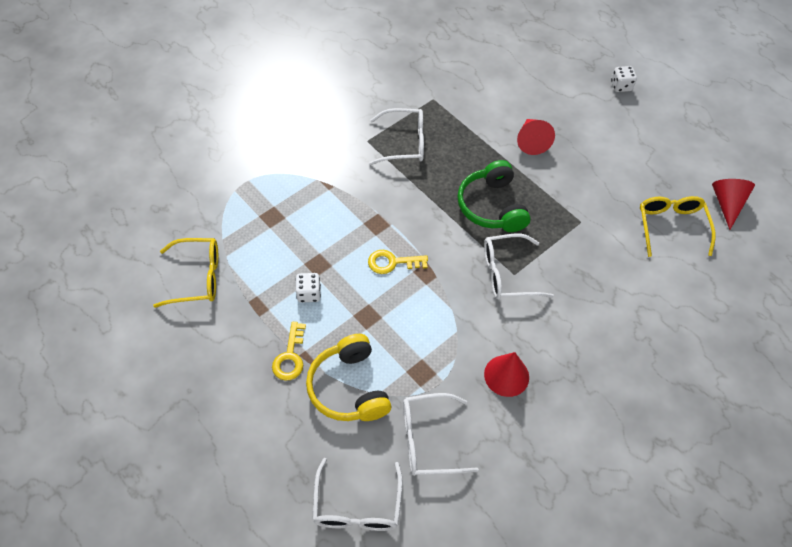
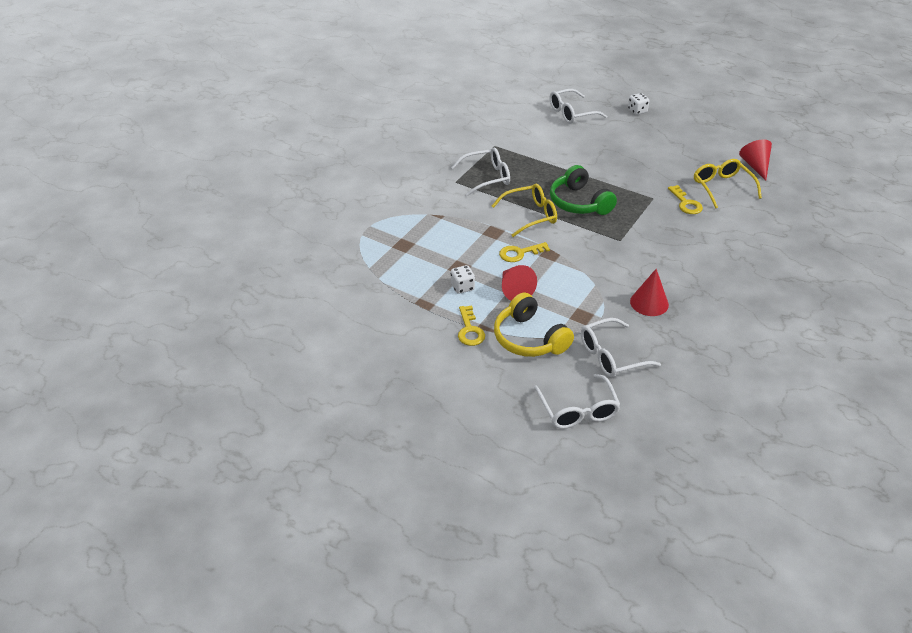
camera: 15 degrees left, 15 degrees down
yellow glasses [153,238,218,308] -> yellow glasses moved to [492,184,557,237]
white glasses [484,234,554,299] -> white glasses moved to [550,89,607,124]
red cone [517,119,555,155] -> red cone moved to [502,265,537,301]
none -> yellow key [668,185,703,214]

